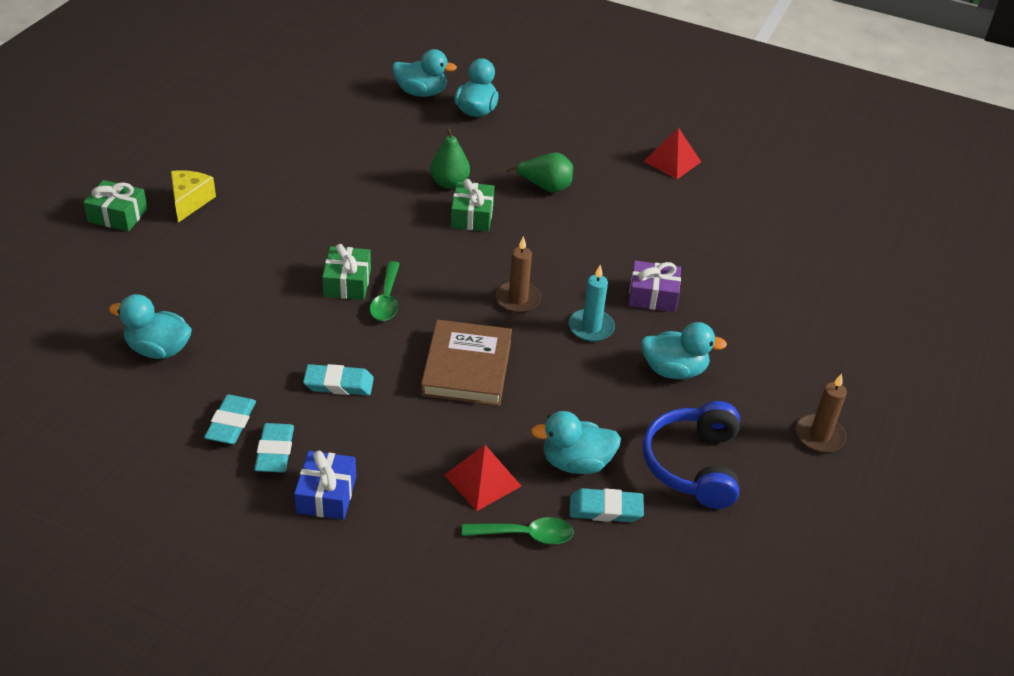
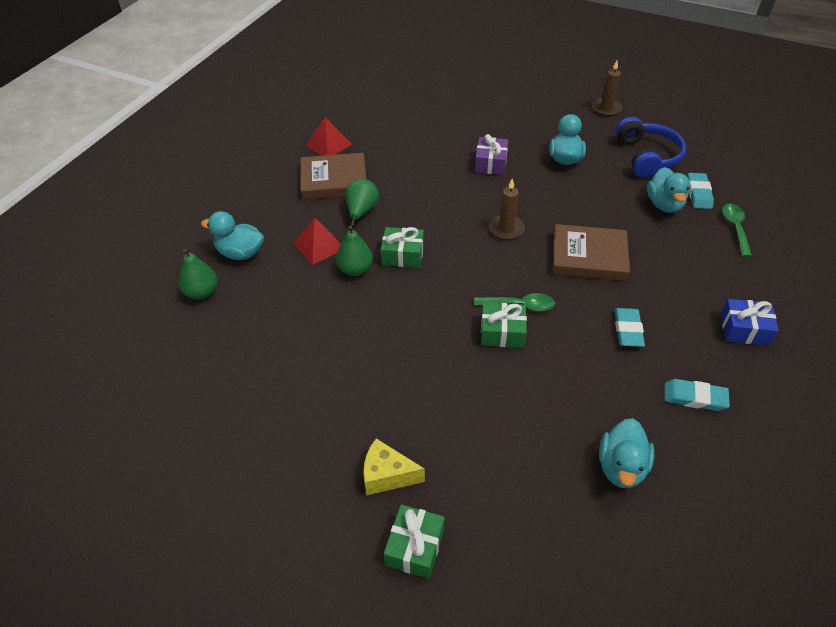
camera: 85 degrees left, 5 degrees up
turquoise eraser [254,423,294,473] -> none
turquoise duck [393,49,457,97] -> green pear [178,249,217,300]
red pyramid [444,445,521,511] -> red pyramid moved to [293,218,341,265]
turquoise candle [569,265,615,342] -> none
blue headphones [643,401,740,509] -> blue headphones turned 105 degrees counterclockwise [616,117,686,178]
none -> brown book [300,153,366,200]

